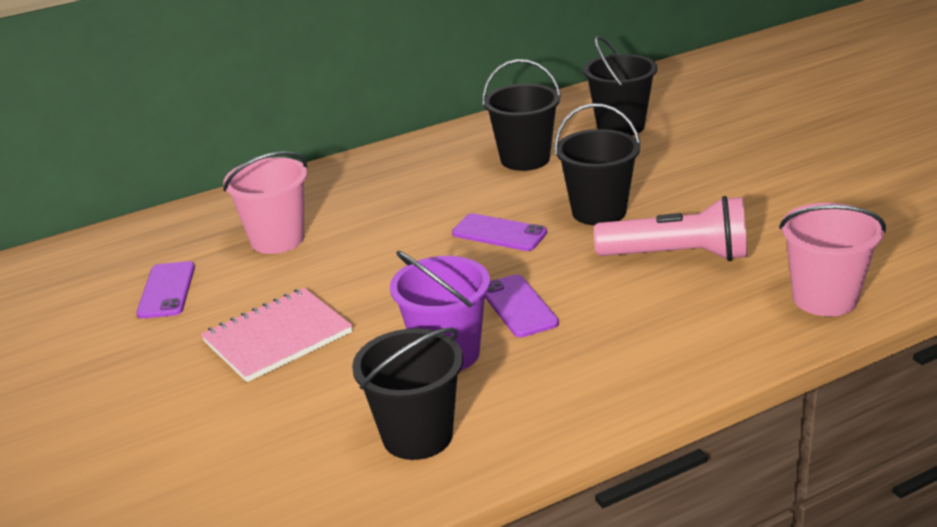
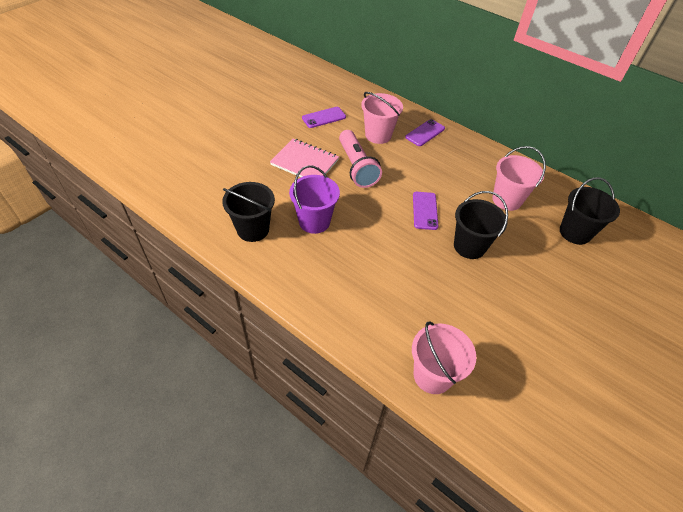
camera: 60 degrees right, 20 degrees up
black bucket [482,59,561,171] -> pink bucket [492,146,546,211]
purple phone [485,274,559,337] -> purple phone moved to [405,119,445,146]
pink flashlight [594,196,747,261] -> pink flashlight moved to [339,130,382,188]

